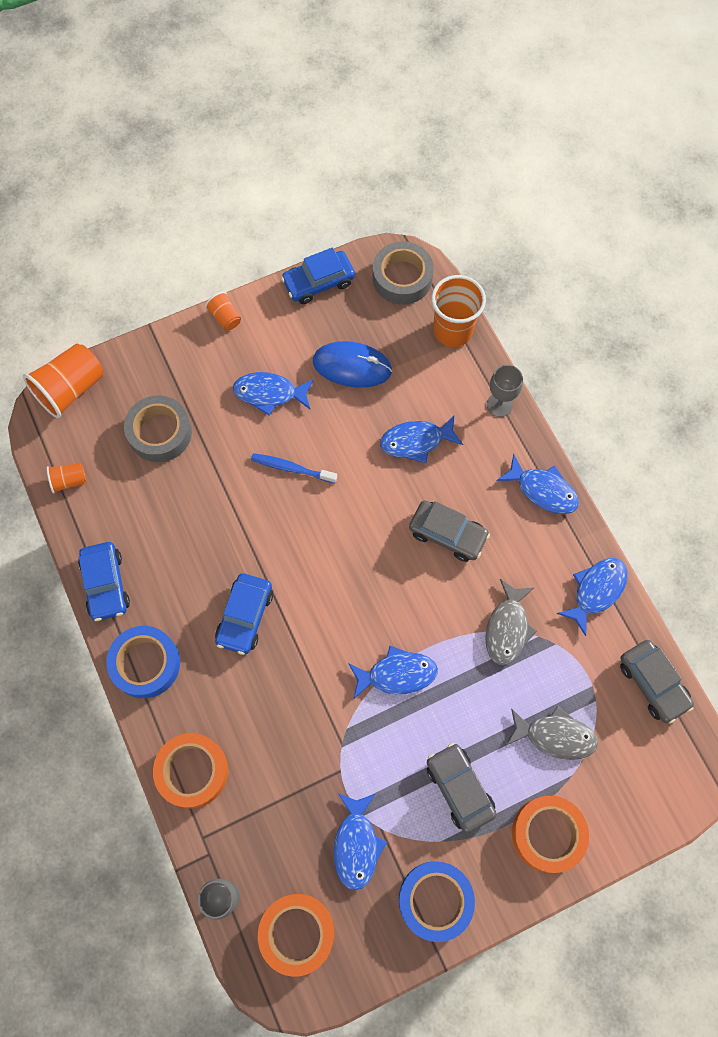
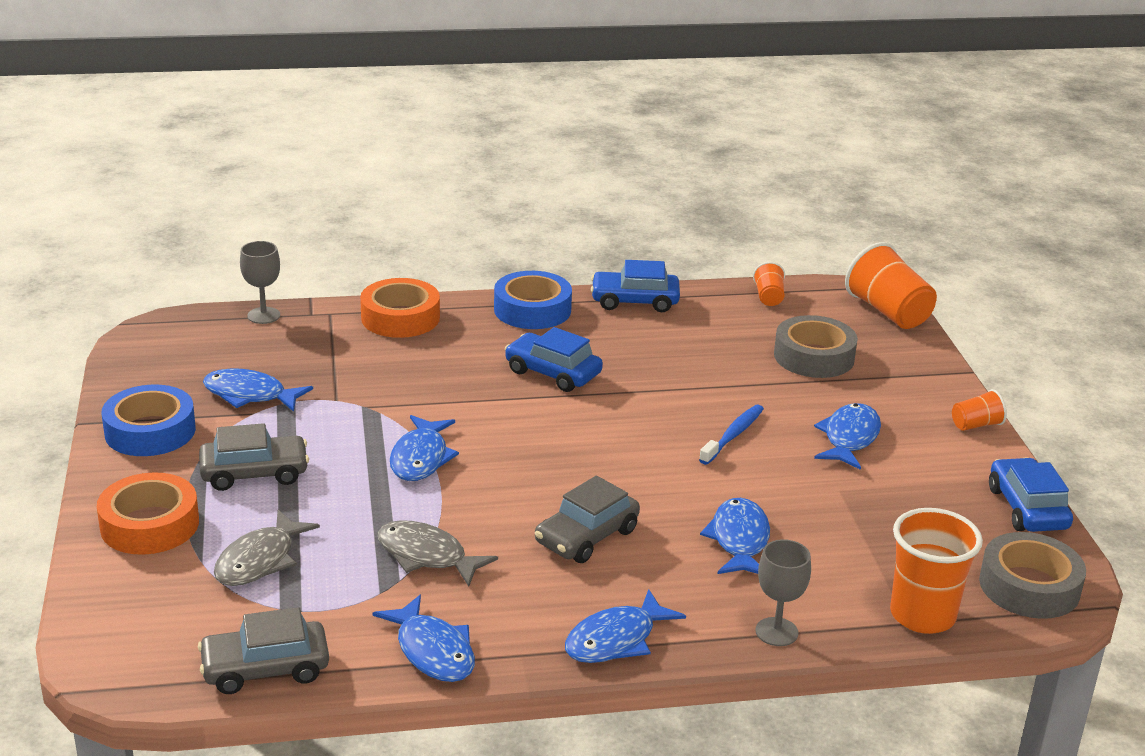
camera: 105 degrees right, 40 degrees down
orange tape [258,894,334,977] -> none
blue mouse [313,341,392,388] -> none

